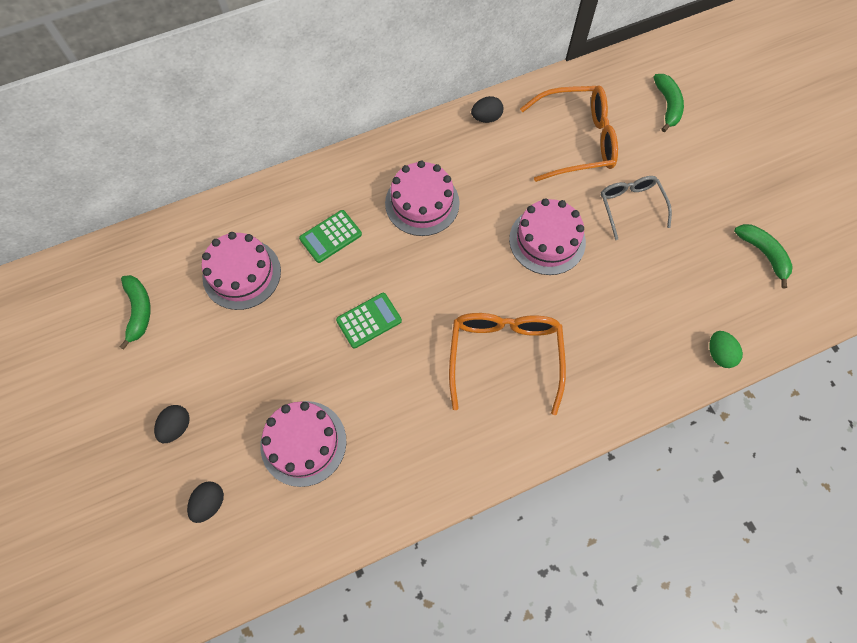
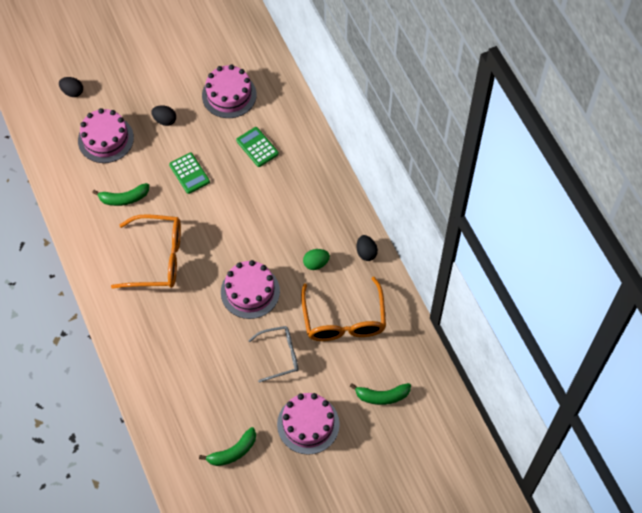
camera: 90 degrees right, 5 degrees down
green banana [119,275,151,350] -> green banana moved to [92,183,149,206]
black egg [154,405,190,443] -> black egg moved to [151,105,176,126]
pink cake [385,161,460,236] -> pink cake moved to [277,393,340,455]
green egg [709,331,743,368] -> green egg moved to [303,249,330,270]

